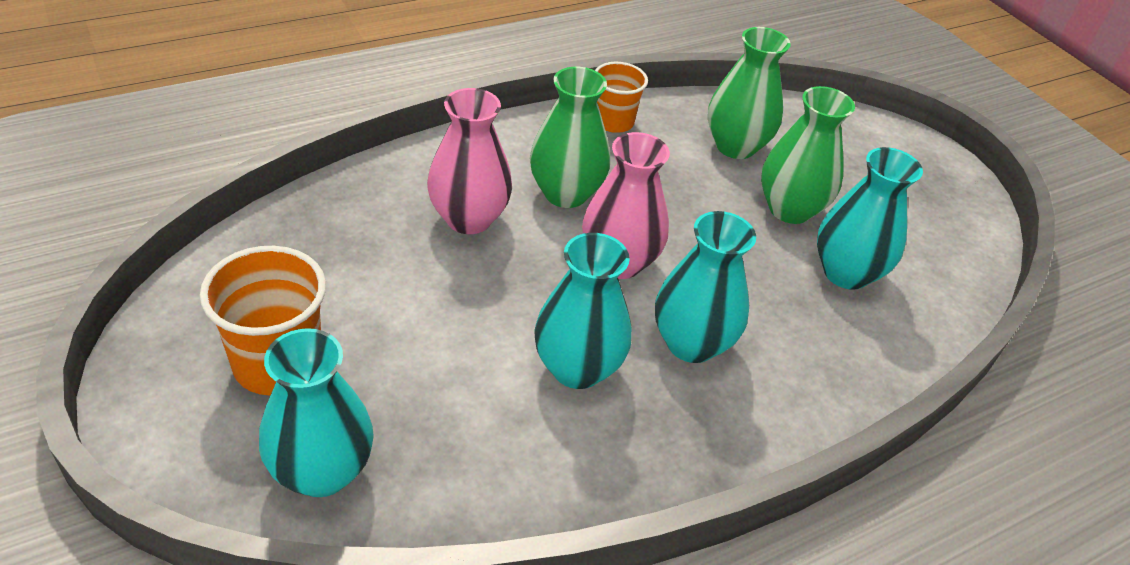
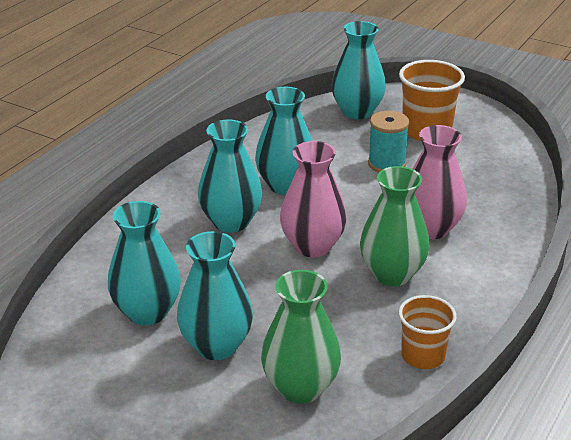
camera: 155 degrees right, 10 degrees down
green vase [761,86,855,224] -> turquoise vase [177,231,253,360]
none -> turquoise spool [368,111,409,172]

